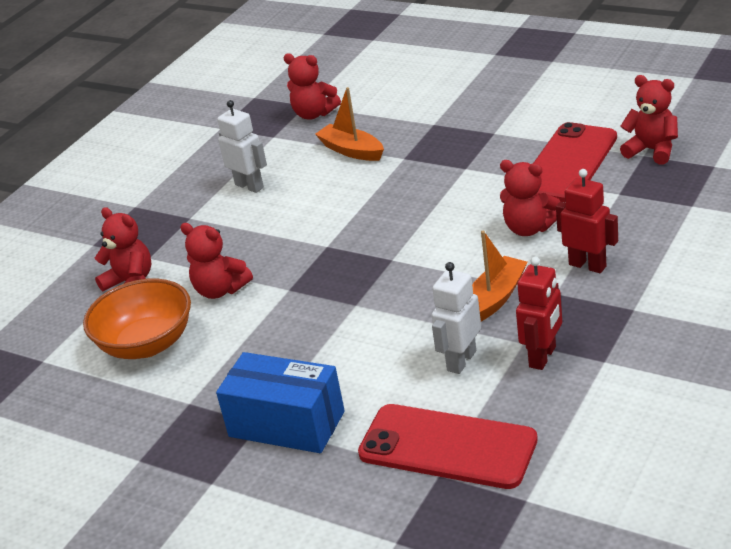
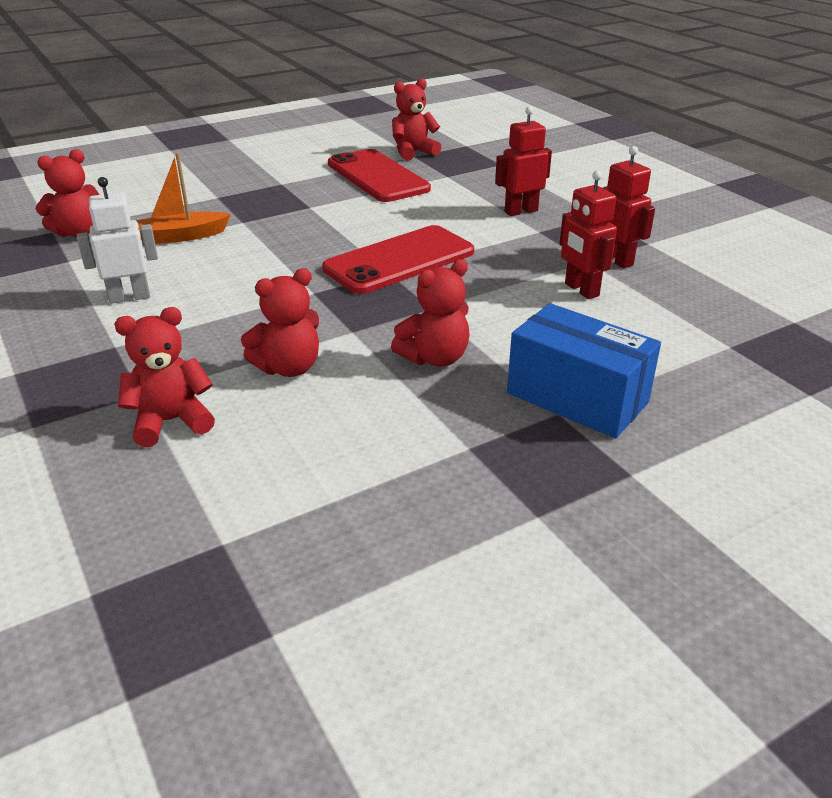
camera: 65 degrees left, 0 degrees up
orange bowl [83,278,191,359] -> none
blue box [216,352,345,453] -> blue box turned 75 degrees clockwise [507,303,661,438]
red phone [358,404,538,489] -> red phone moved to [322,225,474,294]
white robot [432,262,481,374] -> red robot [559,170,617,299]
orange boat [472,231,528,321] -> none
red teddy bear [500,160,560,236] -> red teddy bear moved to [391,259,470,367]

